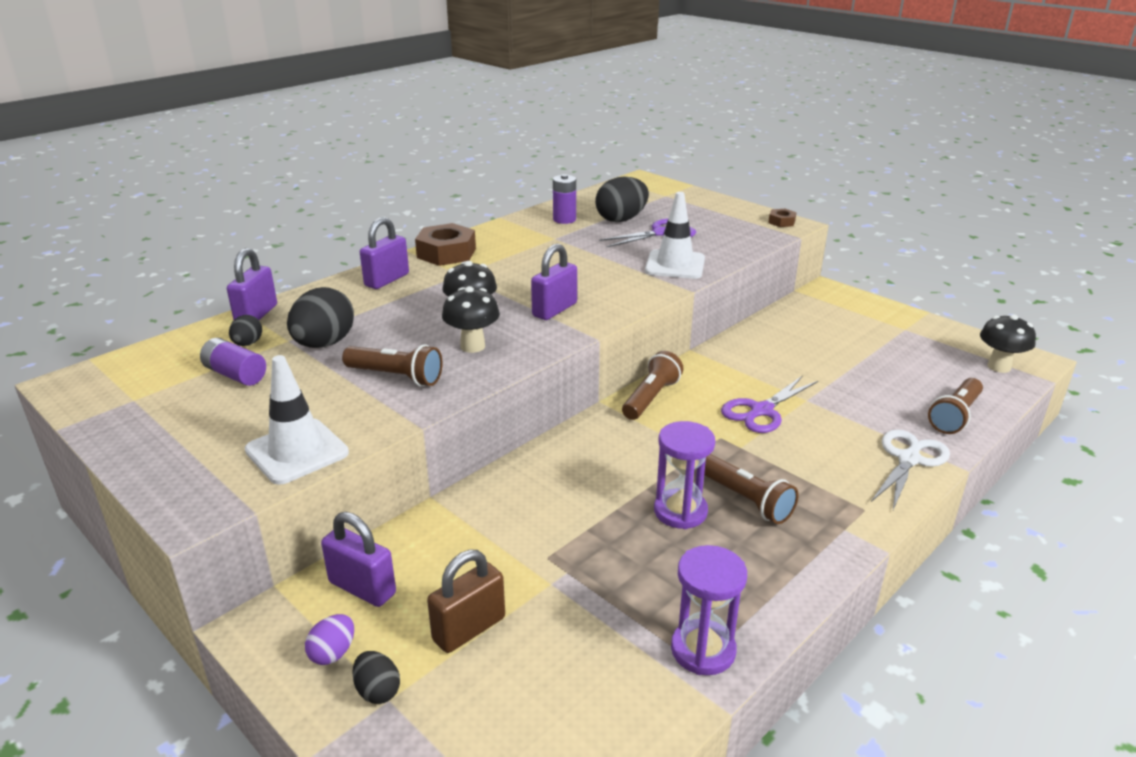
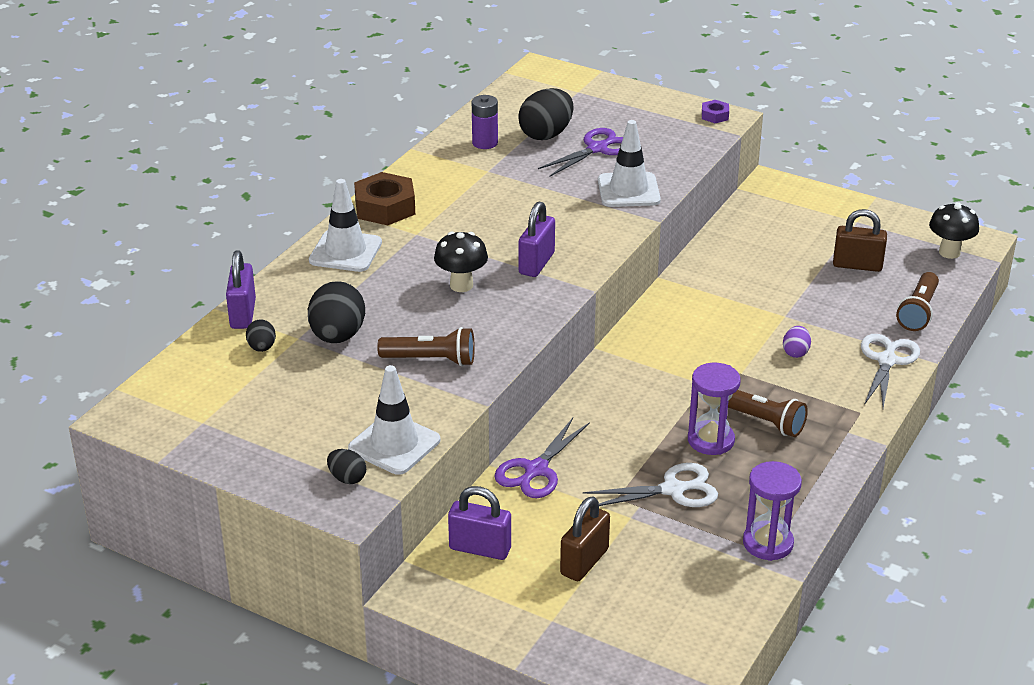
camera: 15 degrees left, 5 degrees up
purple battery [200,338,266,386] -> none
purple egg [305,614,354,665] -> purple egg moved to [783,326,811,358]
black egg [352,651,400,704] -> black egg moved to [327,449,366,484]
purple padlock [360,217,409,289] -> white traffic cone [309,179,382,272]
black mushroom [442,286,500,353] -> none
brown flashlight [622,351,683,420] -> none
purple scissors [721,375,818,433] -> purple scissors moved to [495,418,590,498]
brown nut [768,209,796,227] -> purple nut [702,100,729,123]
none -> white scissors [583,463,718,507]
none -> brown padlock [833,209,887,272]

